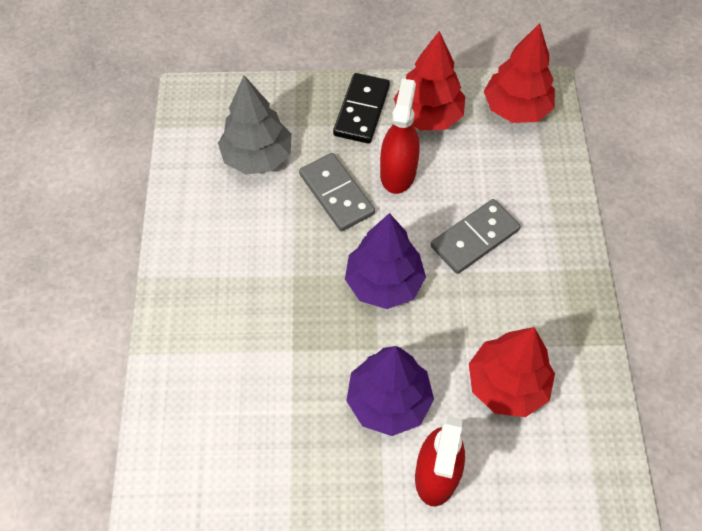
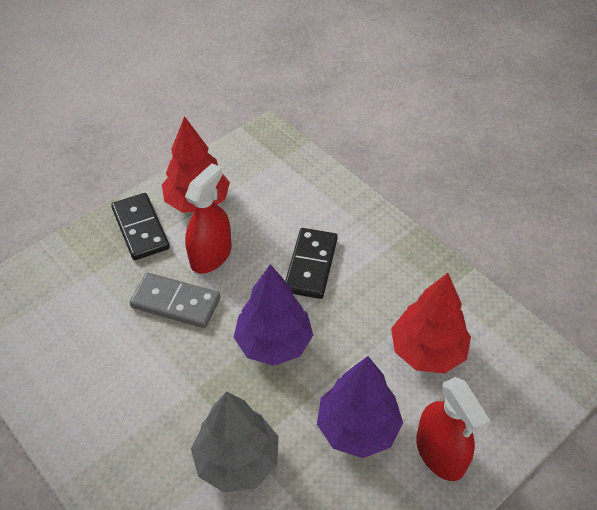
camera: 40 degrees left, 10 degrees down
grey tree [218,75,292,174] -> grey tree moved to [191,391,278,493]
red spray bottle [380,79,420,194] -> red spray bottle turned 60 degrees clockwise [185,163,231,274]
grey domino [431,199,521,274] -> black domino [285,228,338,299]
red tree [484,23,555,123] -> none

